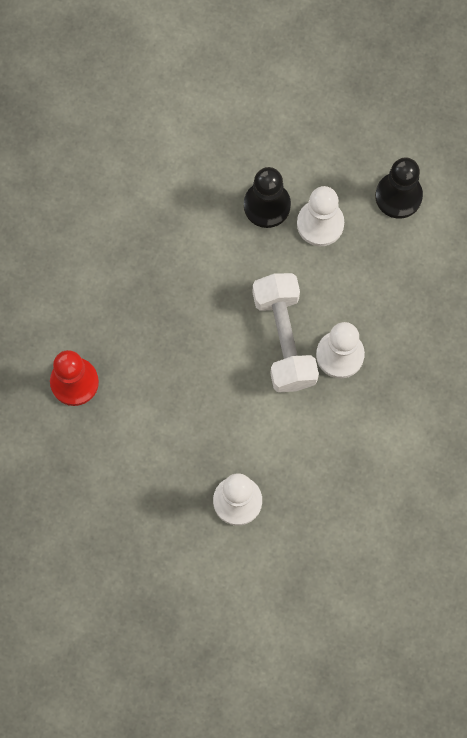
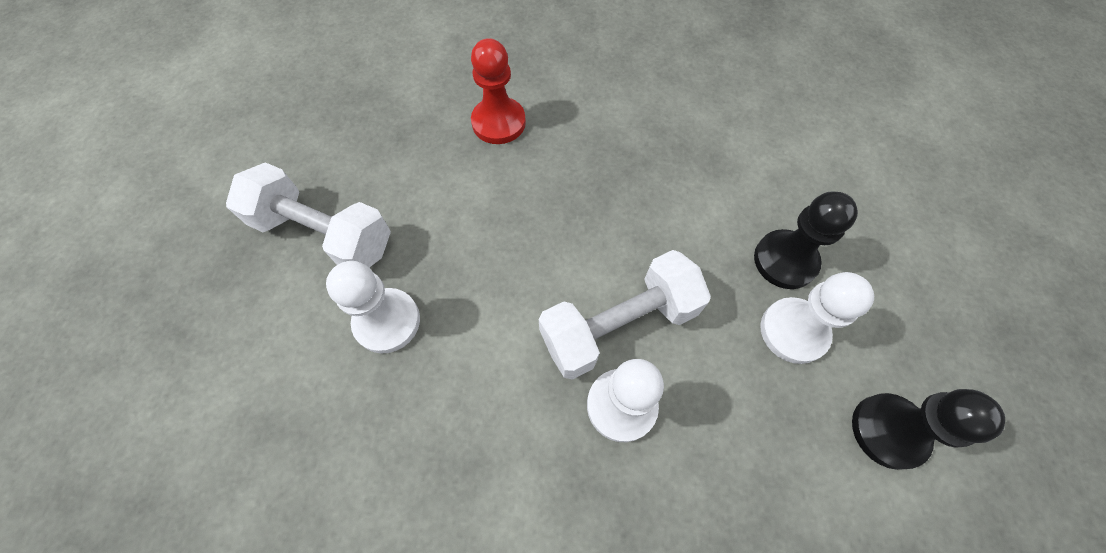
camera: 75 degrees right, 10 degrees down
none -> white dumbbell [226,162,391,268]

